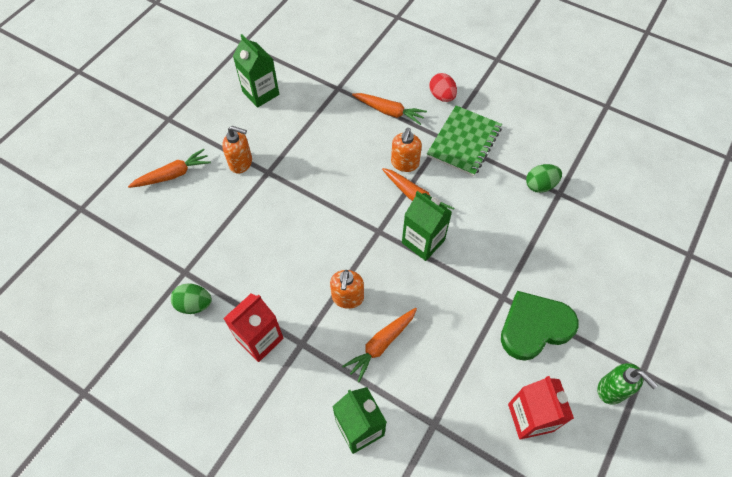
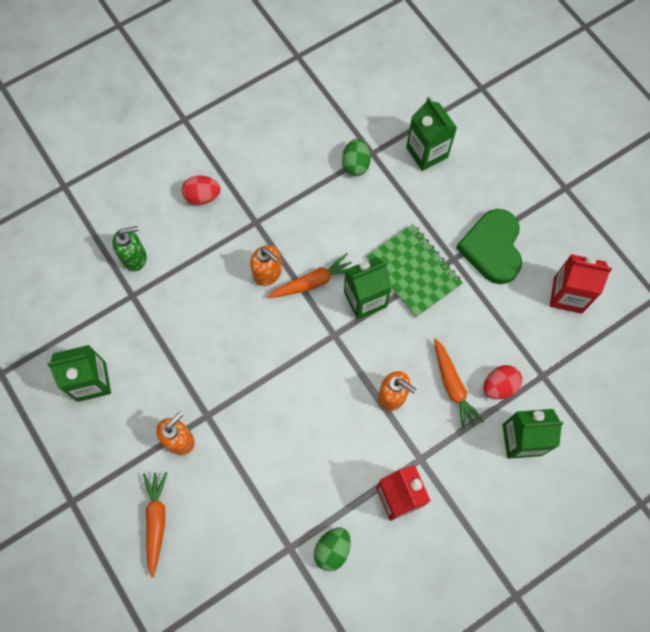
camera: 65 degrees left, 10 degrees up
orange carrot [352,93,427,125] -> none
green notebook [427,106,502,176] -> green notebook moved to [367,224,463,317]
green soap dispenser [597,363,658,405] -> green soap dispenser moved to [112,226,147,272]
none -> green carton [406,97,457,171]
none -> red egg [483,365,522,399]

